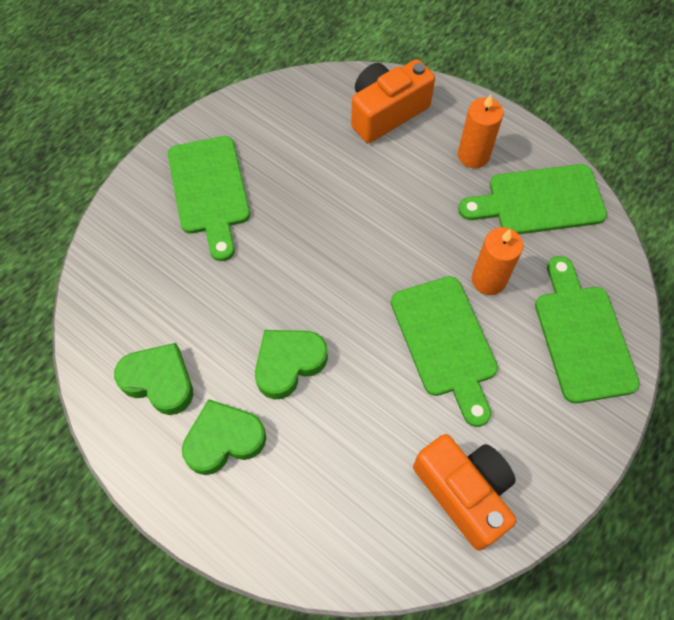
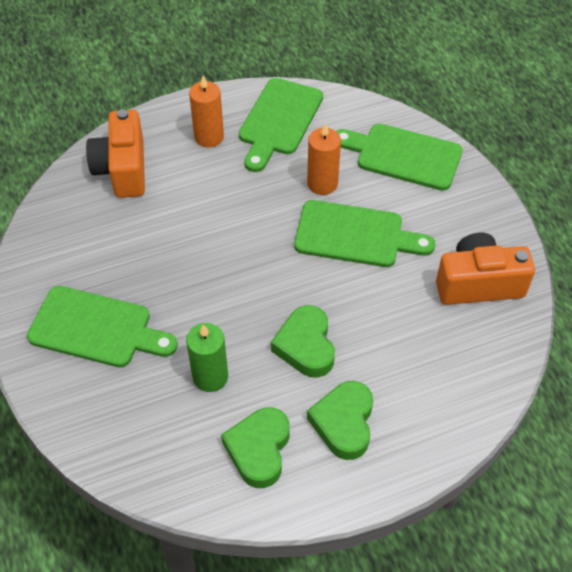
camera: 60 degrees left, 10 degrees down
green heart [114,343,193,415] -> green heart turned 45 degrees counterclockwise [221,407,290,488]
none -> green candle [186,323,228,392]

